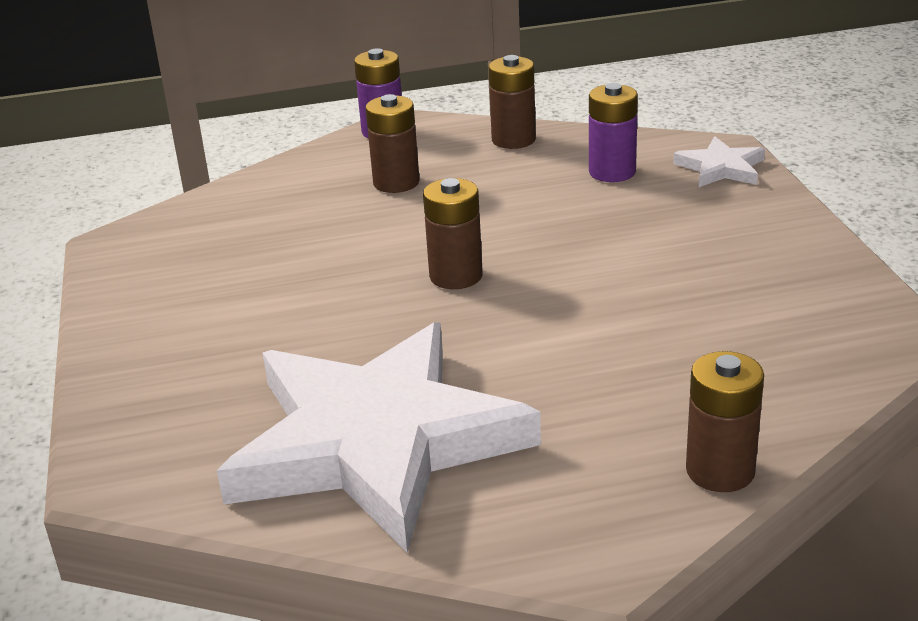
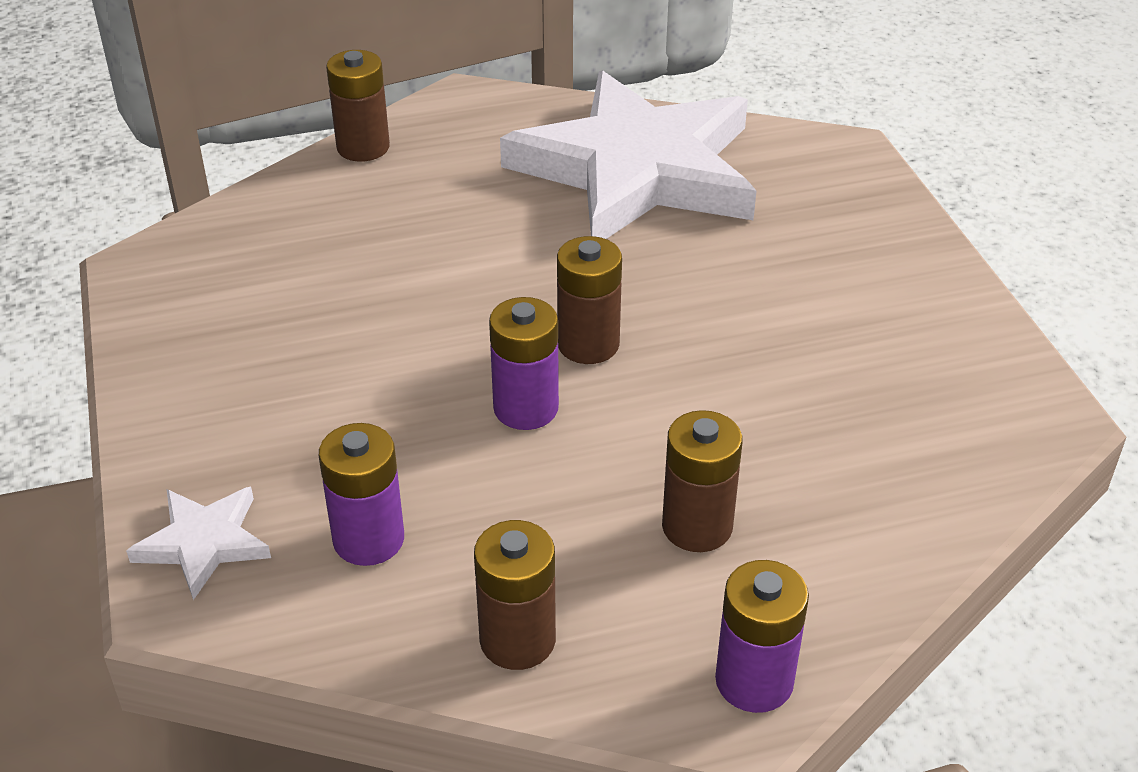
camera: 175 degrees right, 10 degrees up
none -> purple battery [489,297,559,430]

